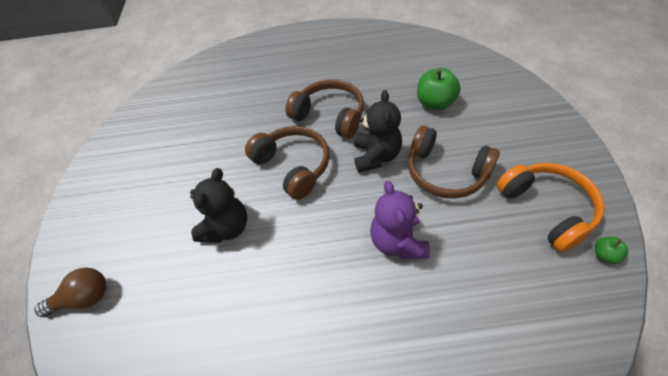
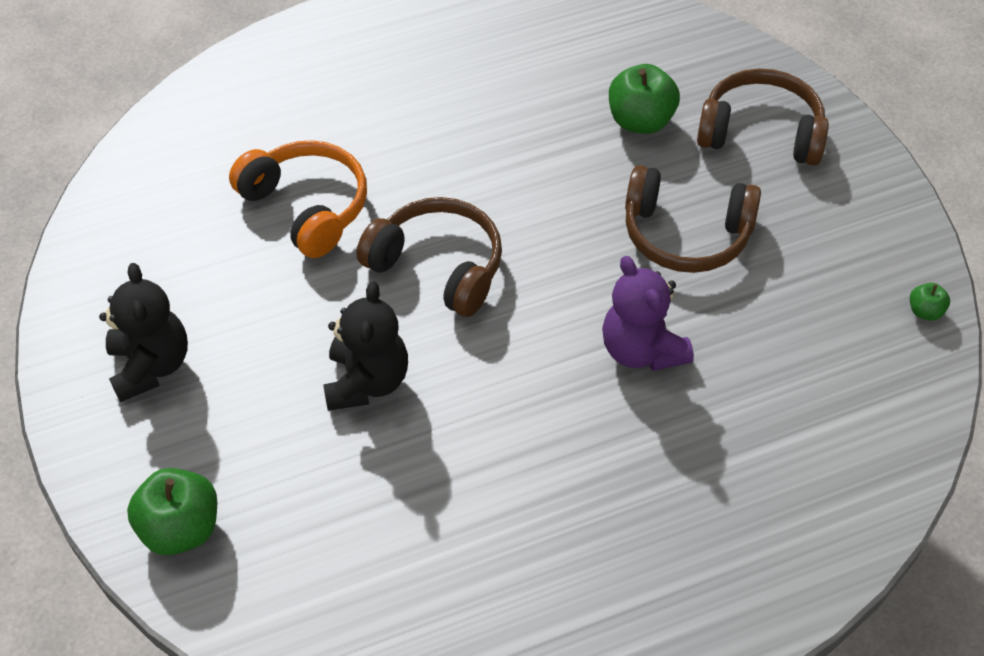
camera: 20 degrees left, 0 degrees up
brown light bulb [34,268,106,317] -> green apple [127,468,217,555]
brown headphones [285,79,364,139] -> brown headphones moved to [697,68,829,166]
black teddy bear [354,90,402,173] -> black teddy bear moved to [99,263,188,402]
orange headphones [497,163,605,253] -> orange headphones moved to [229,140,367,258]

